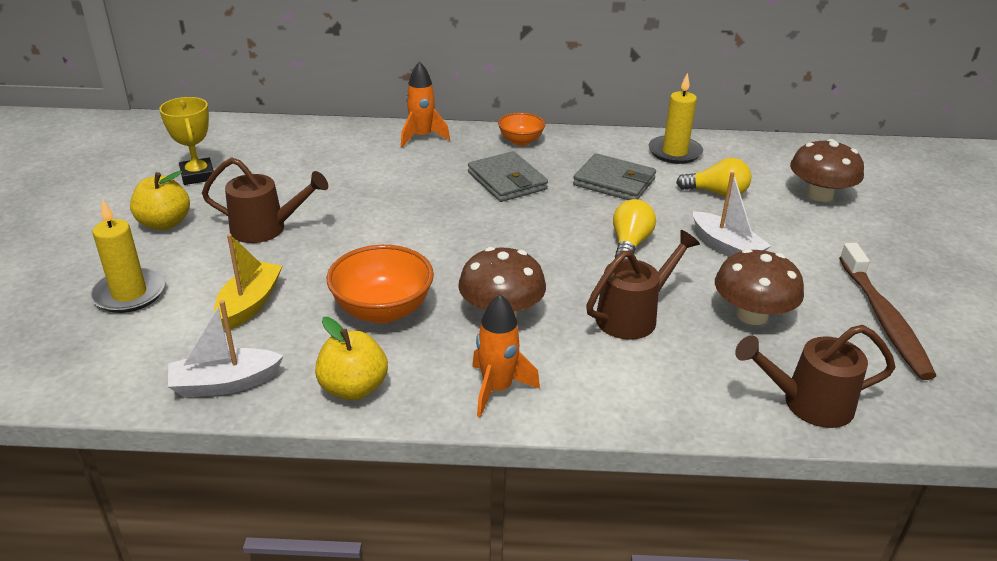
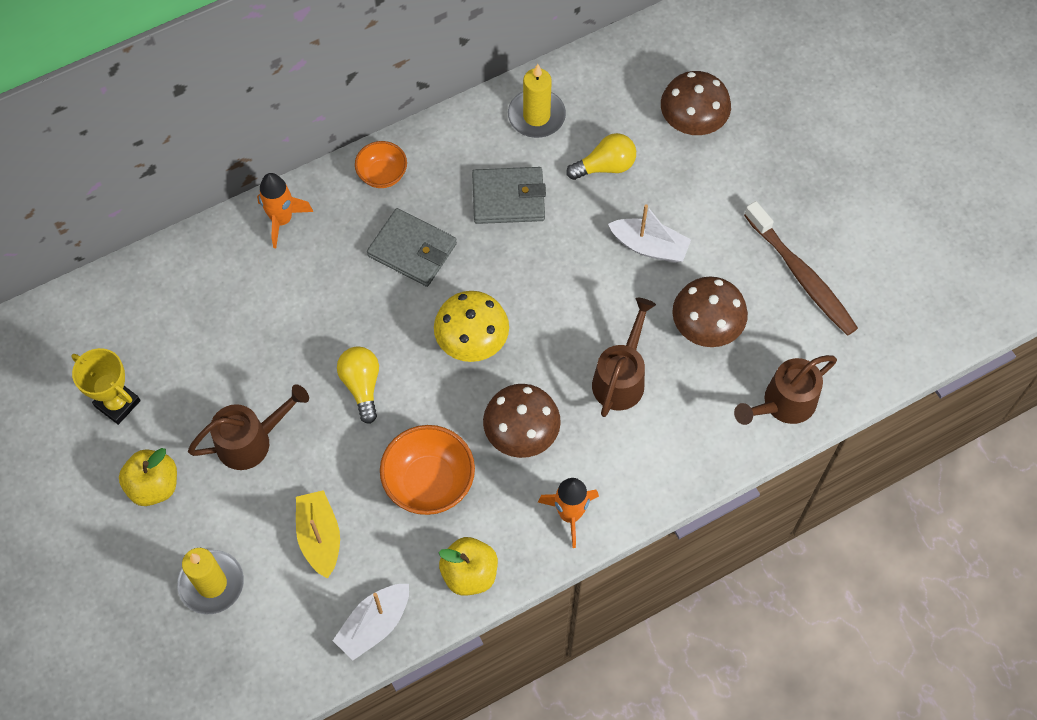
camera: 30 degrees left, 30 degrees up
yellow light bulb [613,199,656,259] -> yellow light bulb moved to [337,346,379,424]
none -> yellow mushroom [434,291,509,362]

